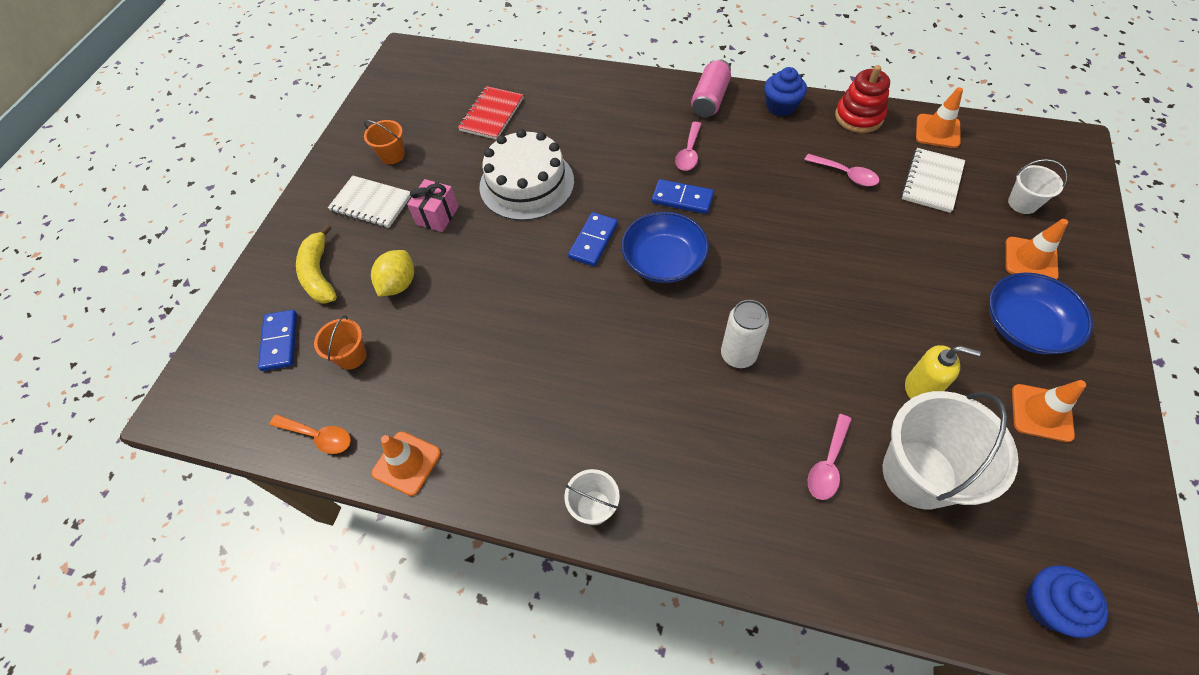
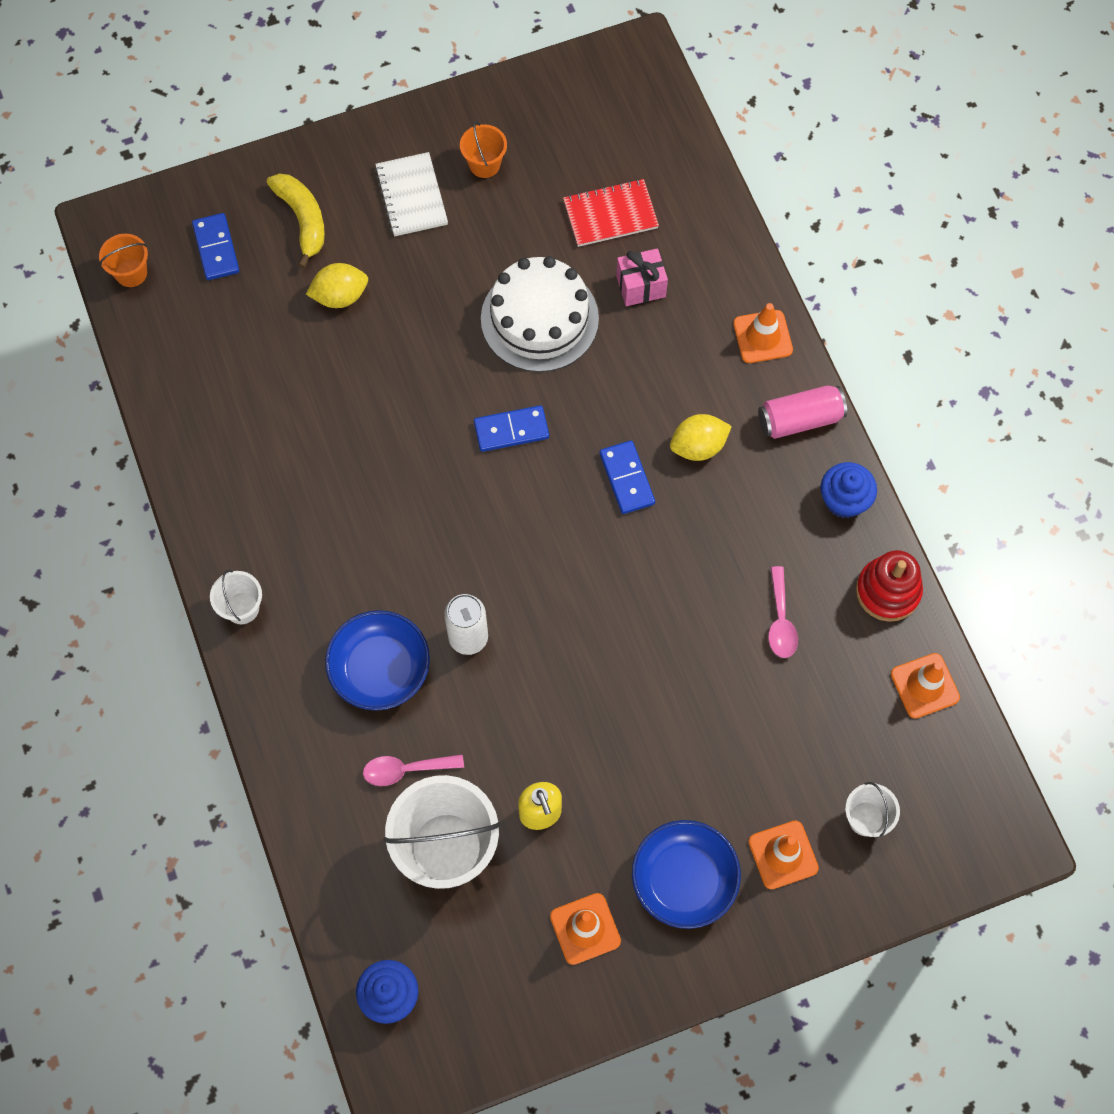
camera: 50 degrees right, 10 degrees up
blue domino [258,310,297,371] -> blue domino turned 60 degrees counterclockwise [192,213,239,280]
orange spoon [270,414,351,454] -> none
yellow banana [296,224,337,304] -> yellow banana turned 120 degrees clockwise [267,173,325,268]
orange bucket [314,315,367,369] -> orange bucket moved to [99,234,148,287]
orange traffic cone [372,432,441,496] -> orange traffic cone moved to [733,303,793,363]
pink gift [407,179,458,232] -> pink gift moved to [616,248,668,306]
blue bowl [621,212,709,283] -> blue bowl moved to [325,610,430,711]
pink spoon [675,122,701,171] -> yellow lemon [670,414,732,461]
white notebook [901,148,965,213] -> none

